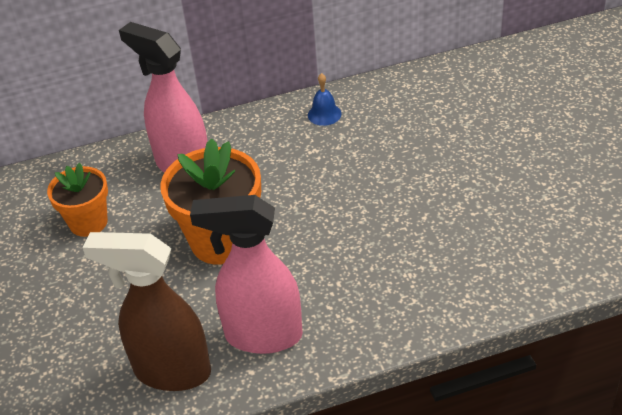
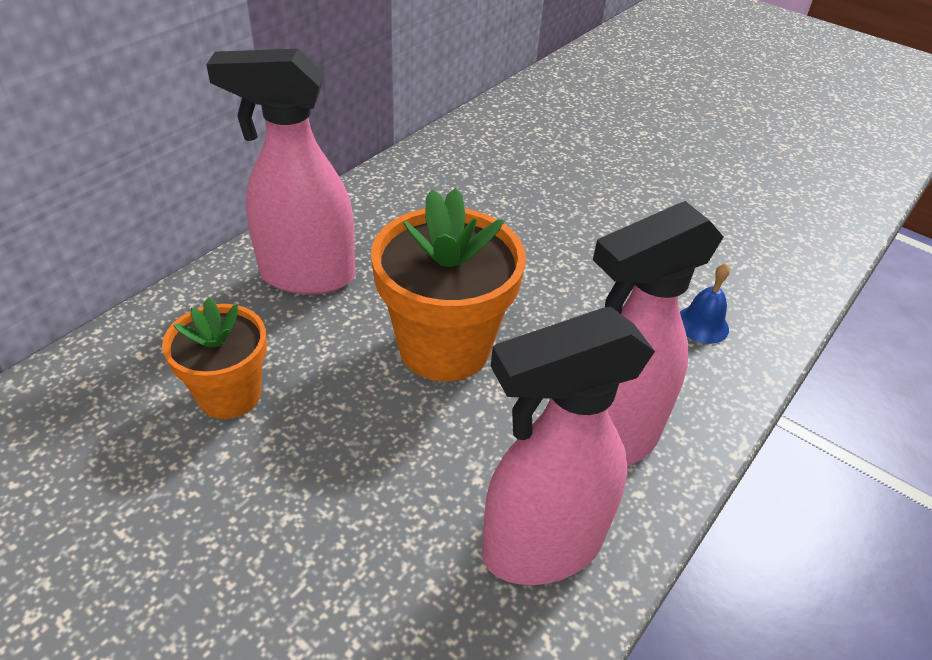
camera: 40 degrees left, 0 degrees up
brown spray bottle [83,232,211,391] -> pink spray bottle [482,307,655,585]
blue bell [308,73,342,126] -> blue bell moved to [680,263,730,344]

